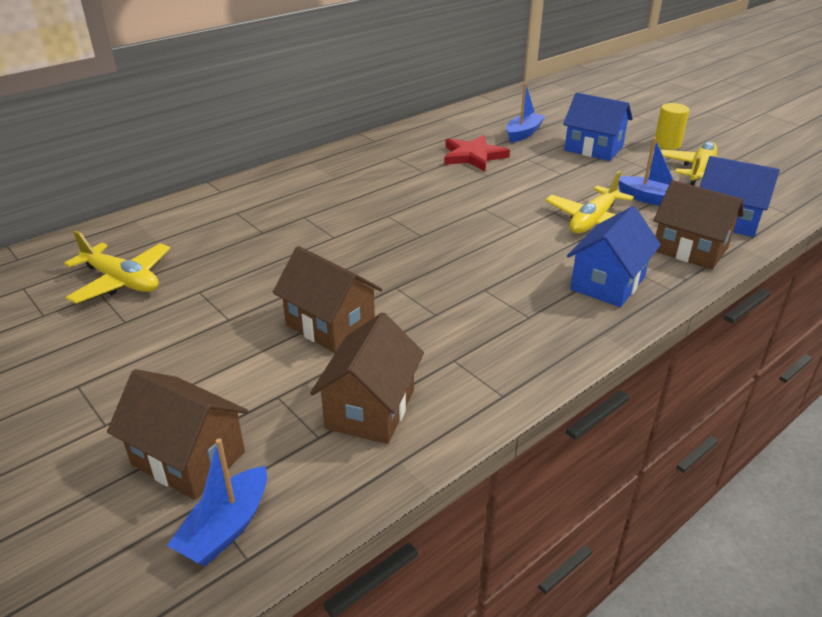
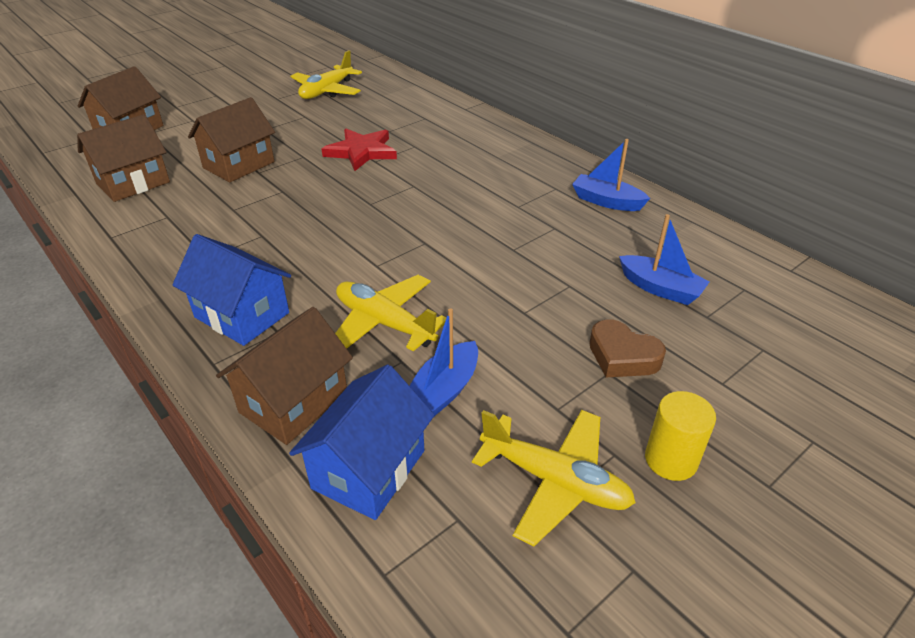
camera: 90 degrees right, 5 degrees up
blue boat [167,439,267,566] -> blue boat moved to [572,139,650,211]
brown house [310,312,424,444] -> brown house turned 60 degrees counterclockwise [77,114,170,202]
red star [444,135,510,171] -> red star moved to [322,128,397,171]
blue house [563,93,633,161] -> brown heart [589,319,666,378]

